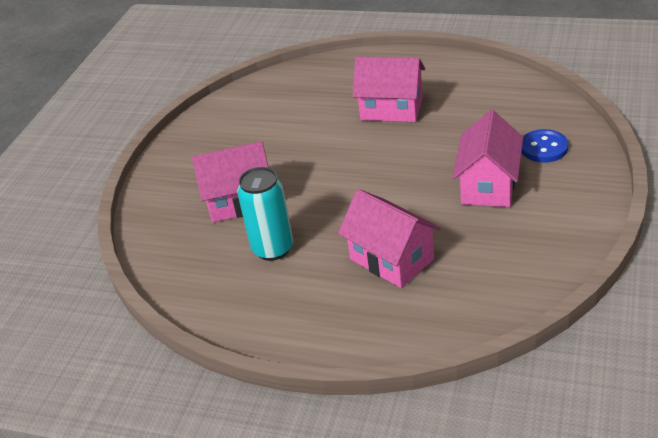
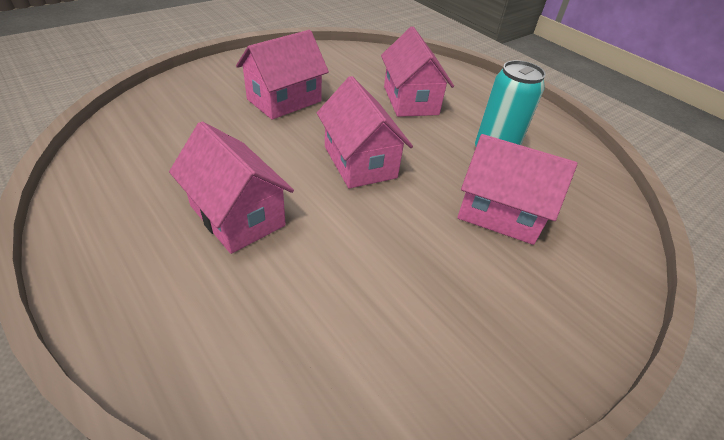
camera: 155 degrees left, 5 degrees up
blue button [521,129,568,162] -> none
none -> pink house [317,76,413,189]

